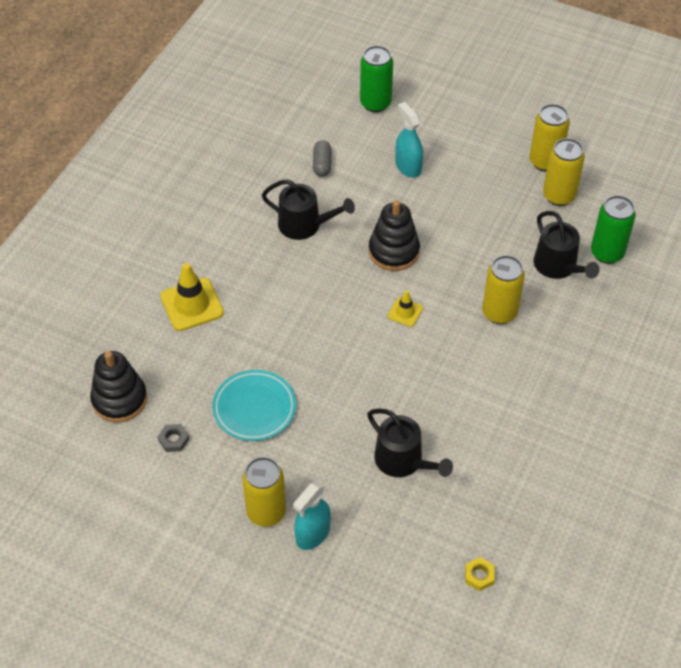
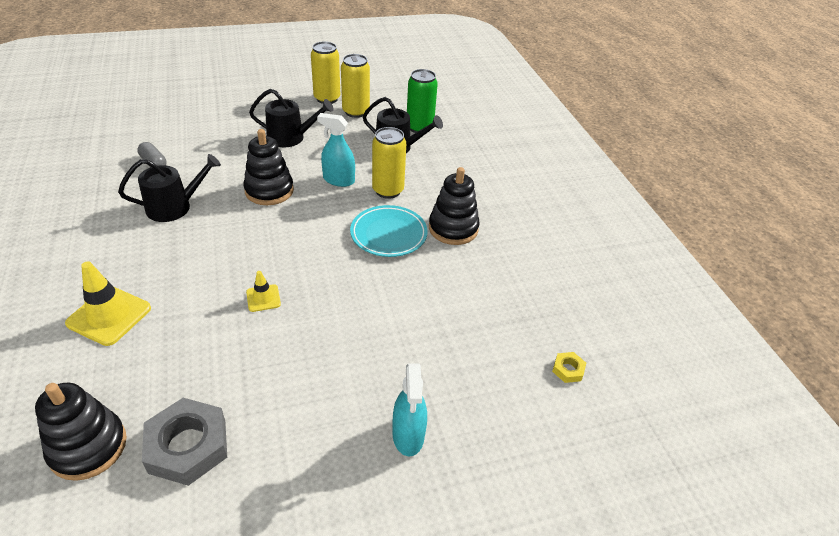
camera: 45 degrees left, 10 degrees down
grey nut [158,424,189,452] -> grey nut [142,398,227,486], size x2.19
turquoise plate [212,370,296,441] -> turquoise plate moved to [350,205,428,257]
yellow can [242,457,286,527] -> none
green can [360,46,393,112] -> none
black watering can [367,409,453,477] -> black watering can moved to [249,89,334,147]
yellow traffic cone [388,290,423,327] -> yellow traffic cone moved to [246,271,281,312]
turquoise spray bottle [395,102,423,178] -> turquoise spray bottle moved to [317,113,355,187]
none -> black stacking toy [429,167,480,245]

